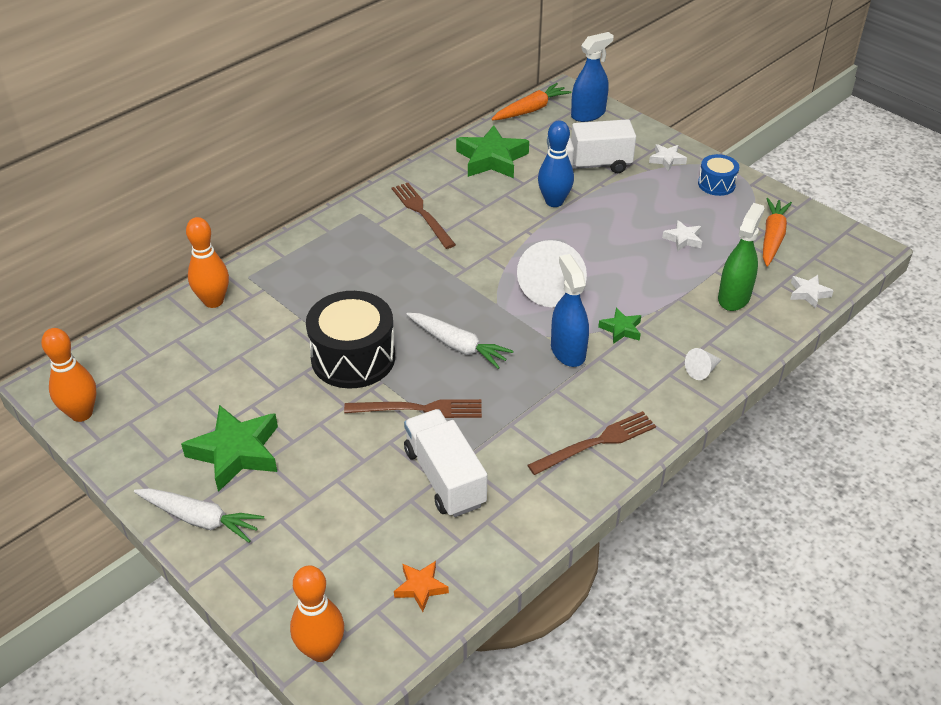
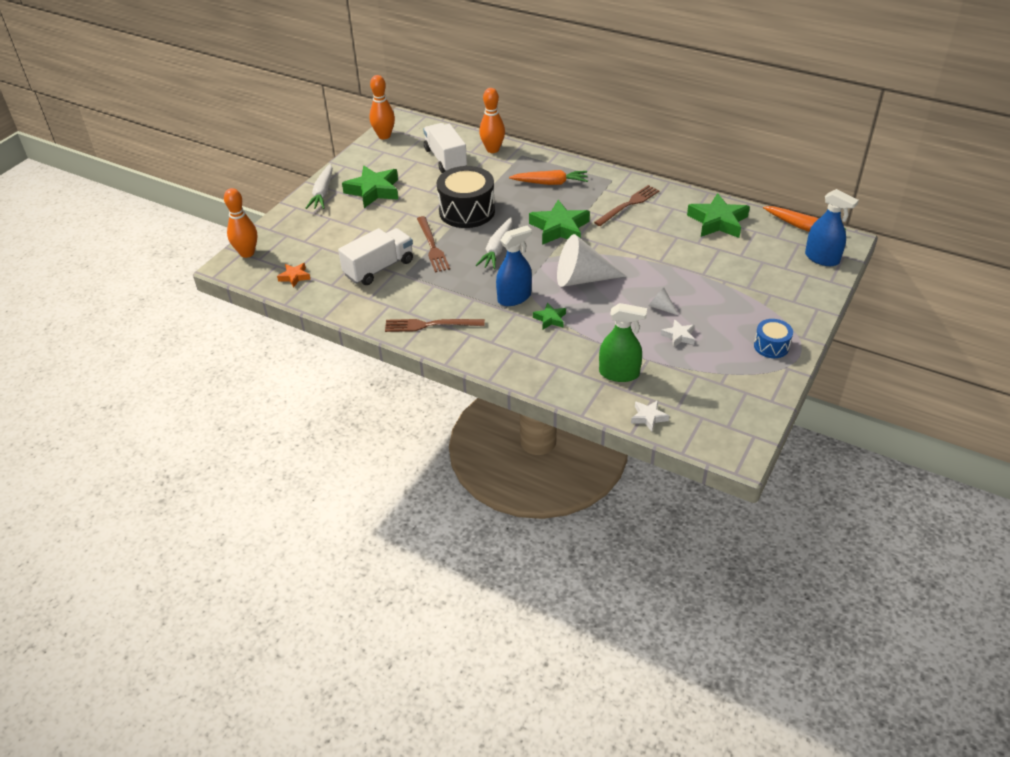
camera: 75 degrees right, 0 degrees up
brown fork [527,411,656,475] -> brown fork turned 135 degrees clockwise [385,319,485,332]
blue bowling pin [538,120,574,207] -> none
white truck [547,119,636,173] -> white truck moved to [423,123,467,173]
white star [649,144,687,171] -> none
white cone [685,348,722,380] -> white cone moved to [649,288,678,315]
orange carrot [763,198,792,267] -> orange carrot moved to [509,170,588,185]
none -> green star [529,200,590,245]

